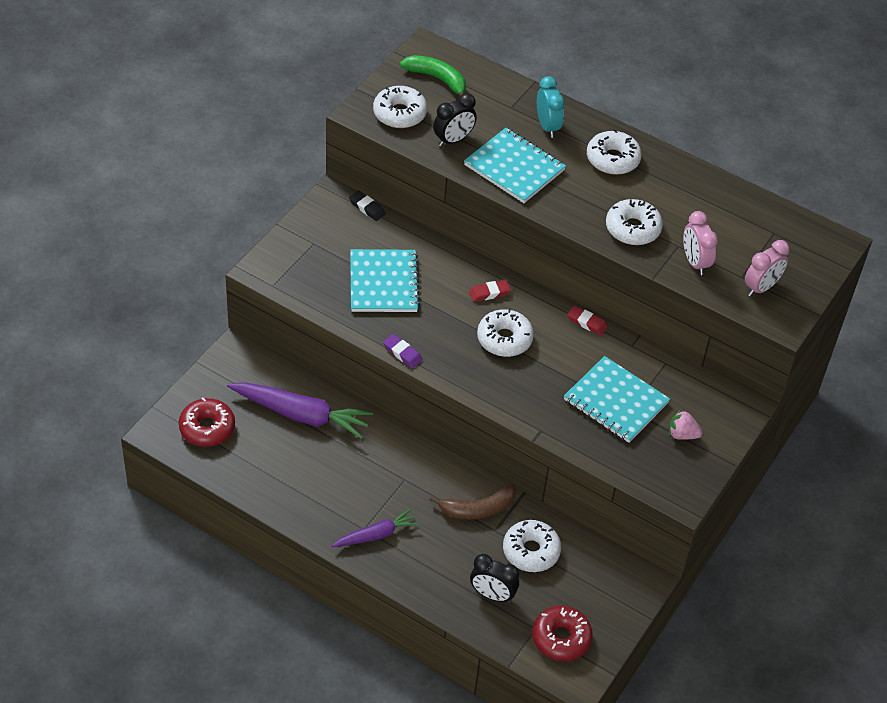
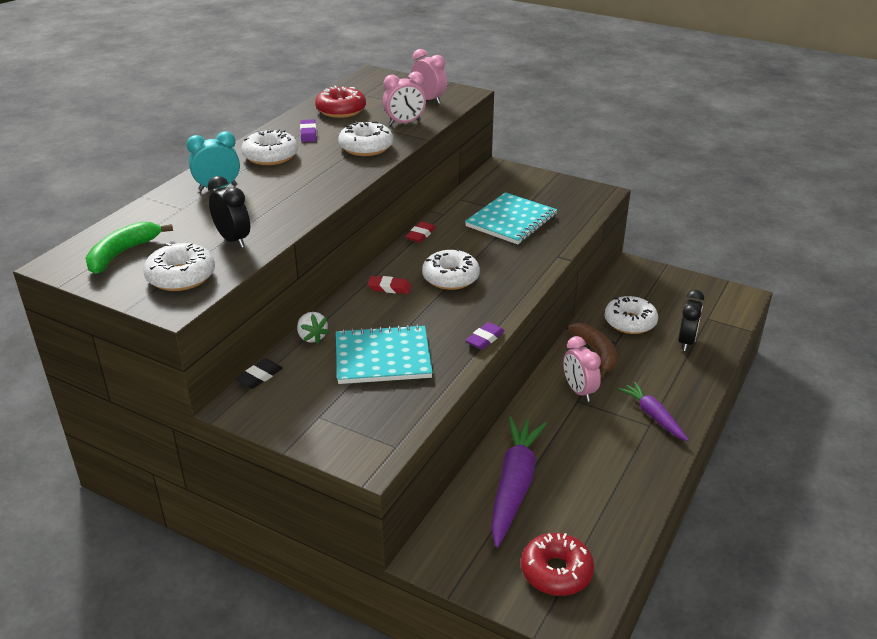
camera: 90 degrees left, 15 degrees down
turquoise notebook [464,128,566,203] -> none
red eraser [469,280,511,302] -> red eraser turned 60 degrees counterclockwise [367,276,411,294]
red donut [532,605,593,661] -> red donut moved to [315,86,366,118]
pink strawberry [669,409,703,440] -> none
none -> white strawberry [297,312,329,344]
none -> purple eraser [300,119,317,142]
none -> pink clock [563,336,601,402]

